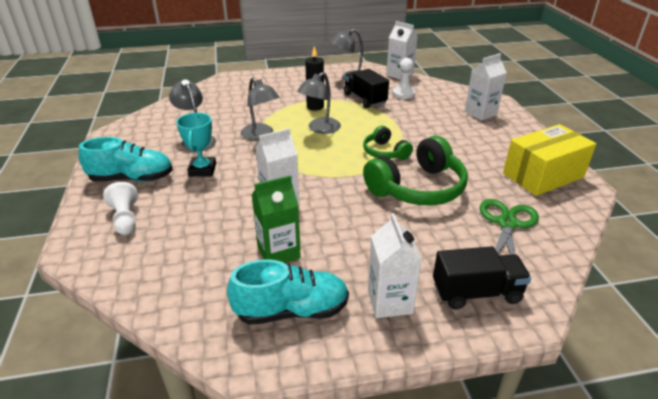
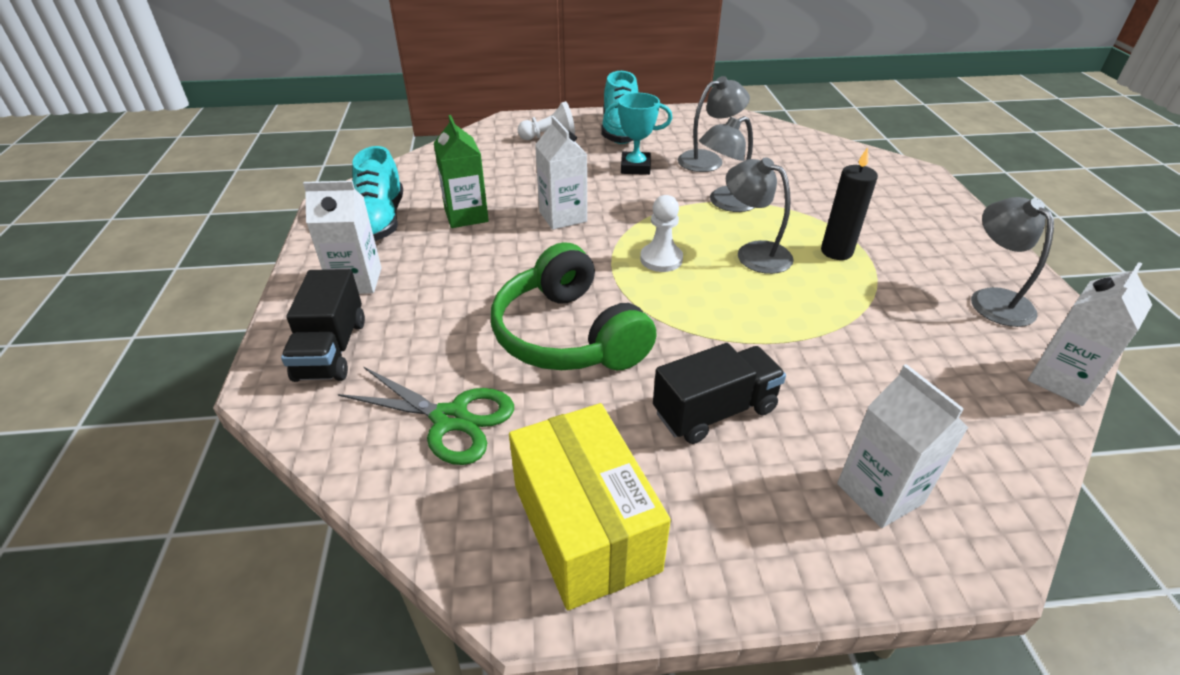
camera: 95 degrees right, 5 degrees up
black truck [344,69,389,108] -> black truck moved to [653,343,786,444]
green headphones [363,126,413,160] -> none
white pawn [393,58,415,99] -> white pawn moved to [640,195,683,272]

